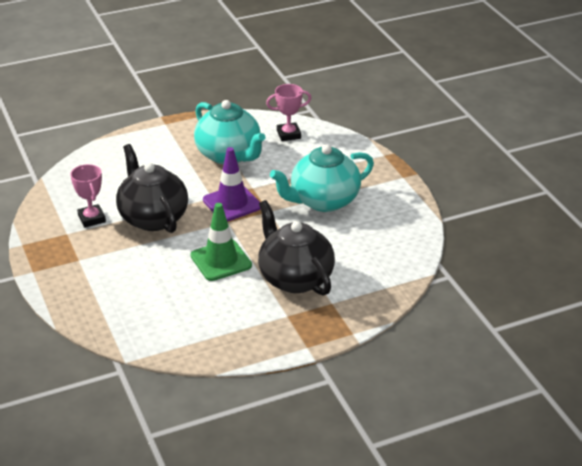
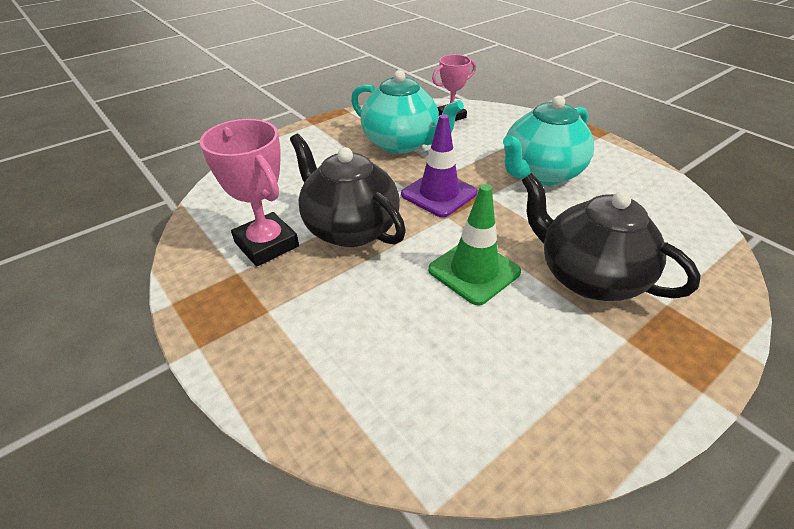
camera: 15 degrees left, 5 degrees up
pink trophy [70,164,106,228] -> pink trophy [200,119,299,267], size x1.52

